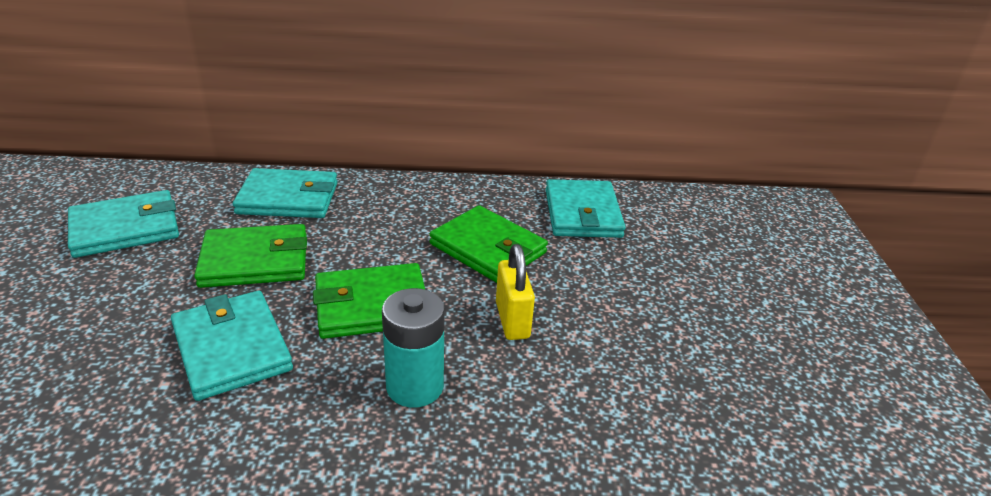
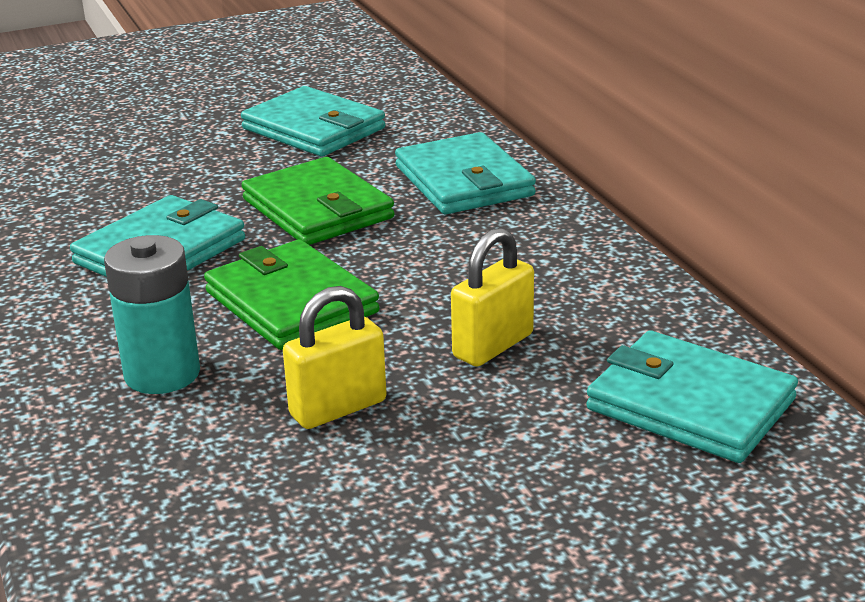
camera: 70 degrees right, 5 degrees down
green wallet [430,205,548,283] -> yellow padlock [451,228,534,367]
turquoise wallet [545,179,626,238] -> turquoise wallet turned 60 degrees clockwise [586,331,798,463]

